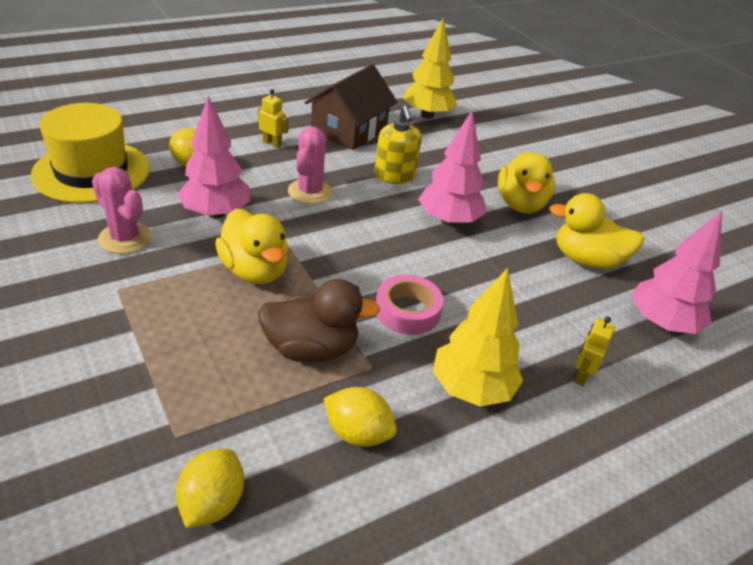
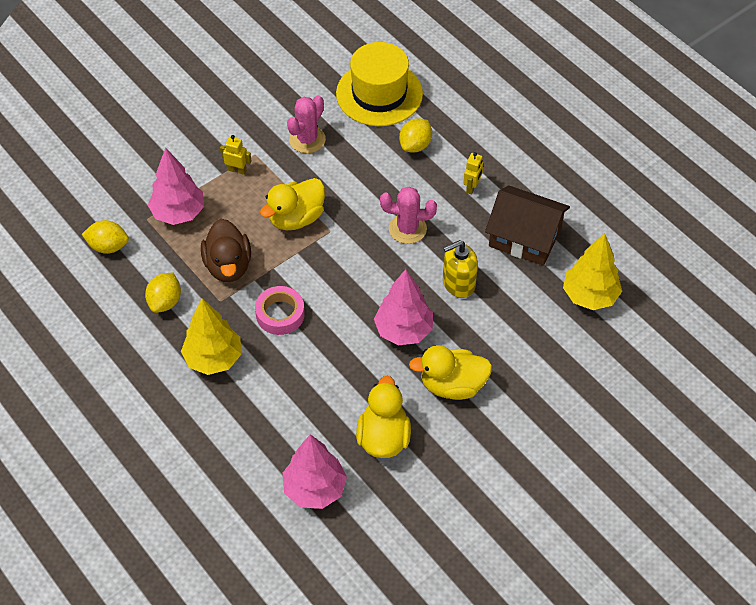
camera: 85 degrees right, 15 degrees up
pink tree [177,96,250,219] -> pink tree moved to [148,147,204,225]
yellow robot [574,317,615,386] -> yellow robot moved to [220,135,252,175]

